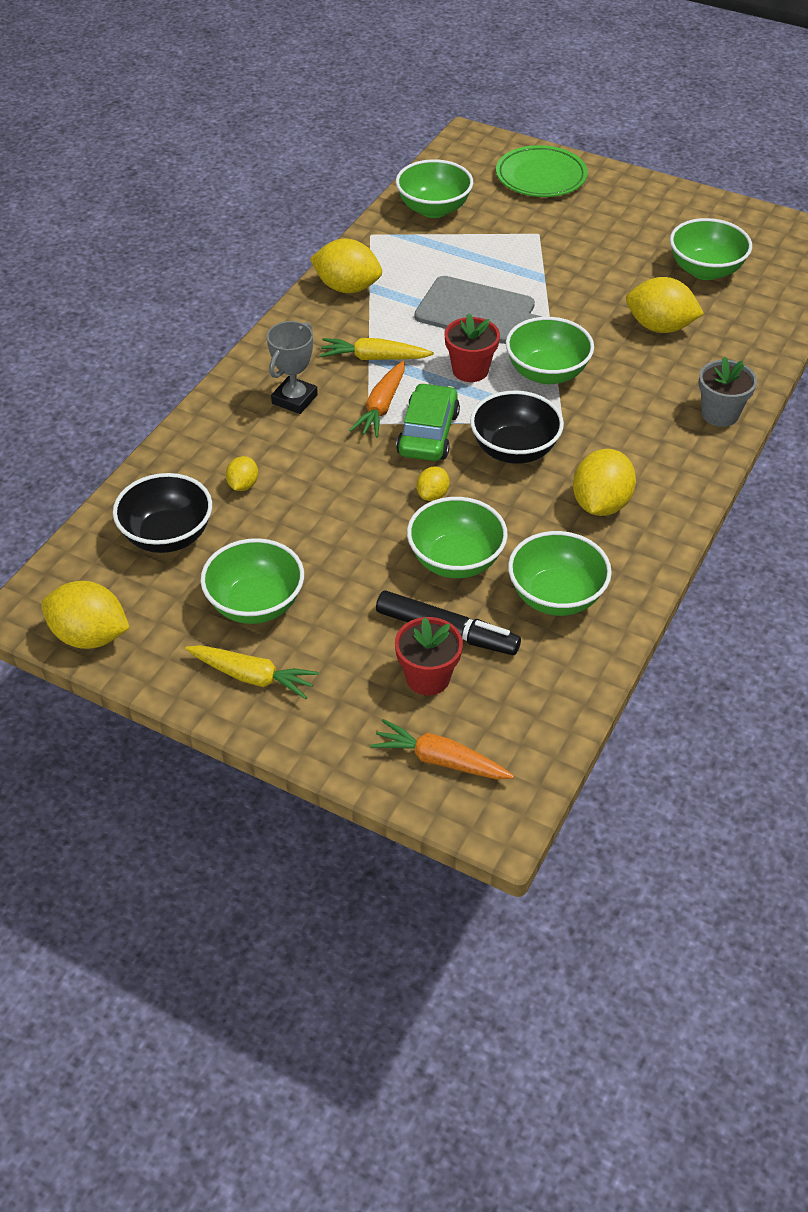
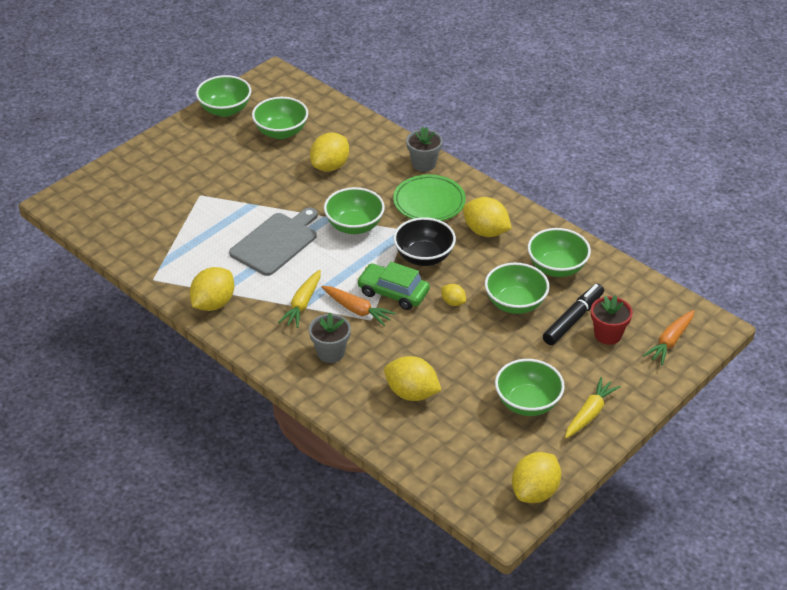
camera: 75 degrees left, 5 degrees down
black bowl [113,473,212,553] -> none
yellow lemon [226,456,258,491] -> yellow lemon [384,356,441,401], size x1.90
grey trophy [267,321,318,414] -> grey flower pot [309,313,351,363]
green bowl [396,159,473,218] -> green bowl moved to [196,75,251,117]
red flower pot [445,313,500,382] -> none
green plate [496,145,588,197] -> green plate moved to [393,175,466,221]

